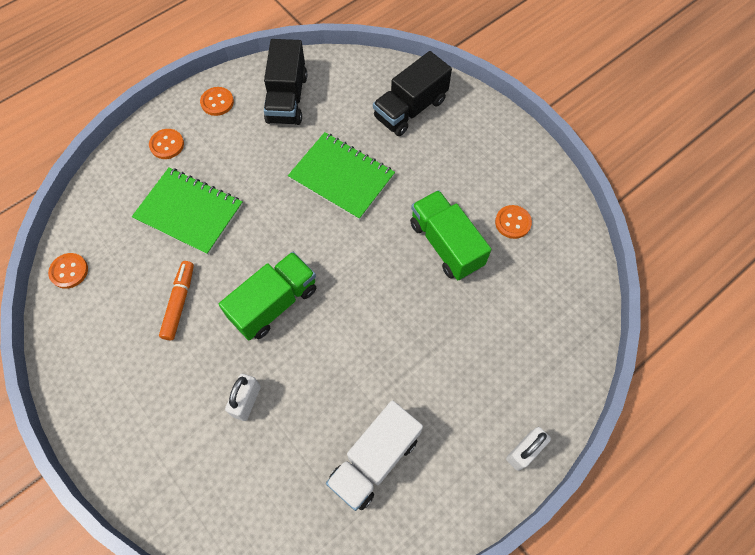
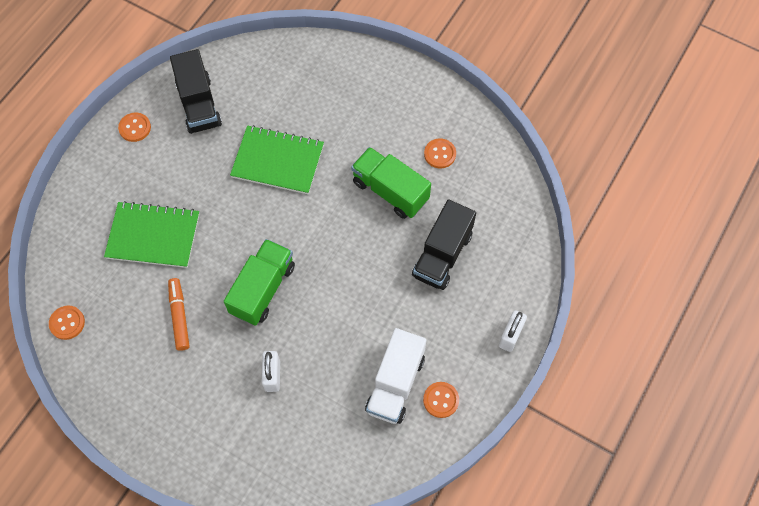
camera: 20 degrees left, 0 degrees up
orange button [149,129,184,159] -> orange button moved to [423,382,459,418]
black truck [373,51,452,136] -> black truck moved to [412,199,476,290]

